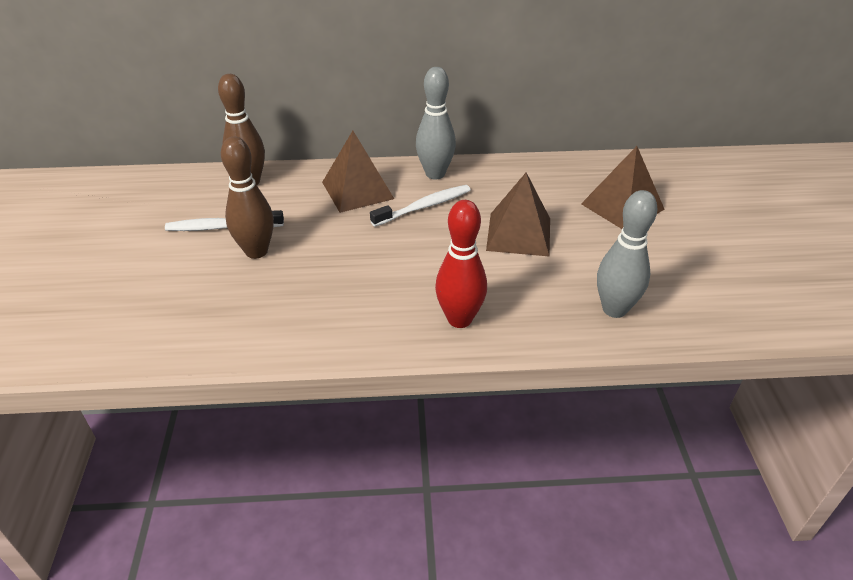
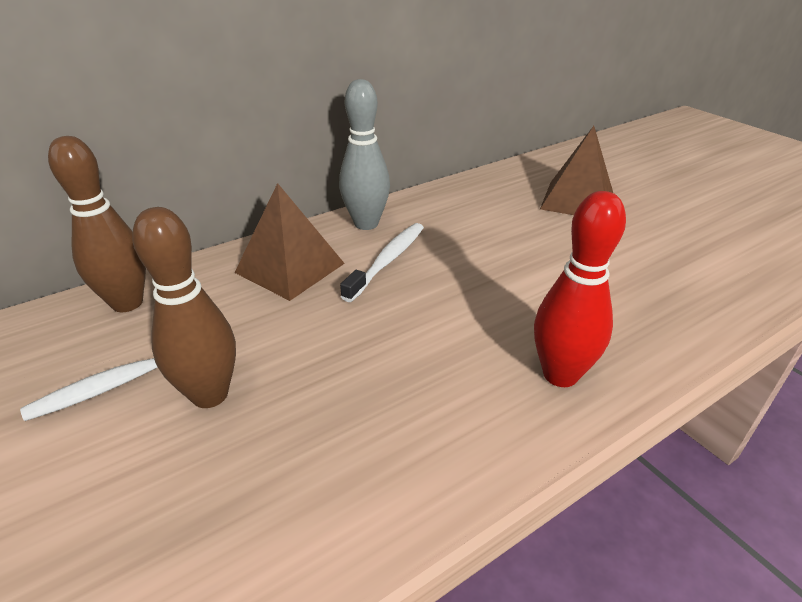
camera: 30 degrees left, 5 degrees down
brown pyramid [486,173,550,257] -> none
grey bowling pin [597,190,658,318] -> none

